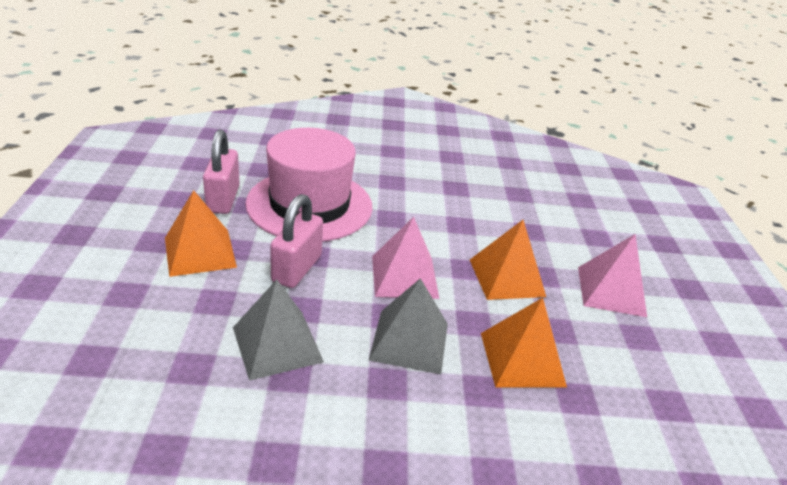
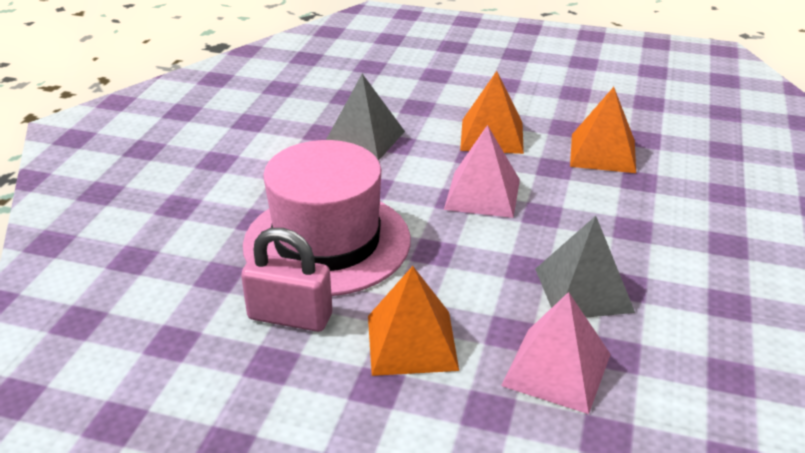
camera: 70 degrees left, 0 degrees up
pink padlock [270,194,323,288] -> none
grey pyramid [369,278,448,374] -> grey pyramid moved to [326,74,405,161]
pink pyramid [578,234,647,317] -> pink pyramid moved to [501,292,611,414]

